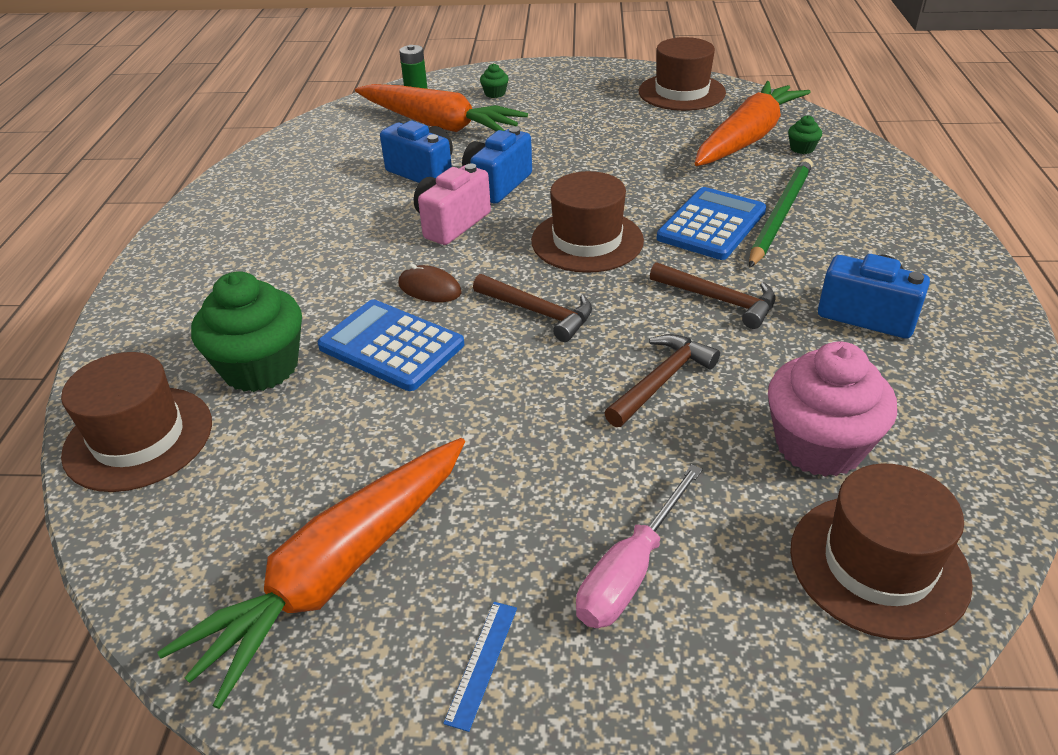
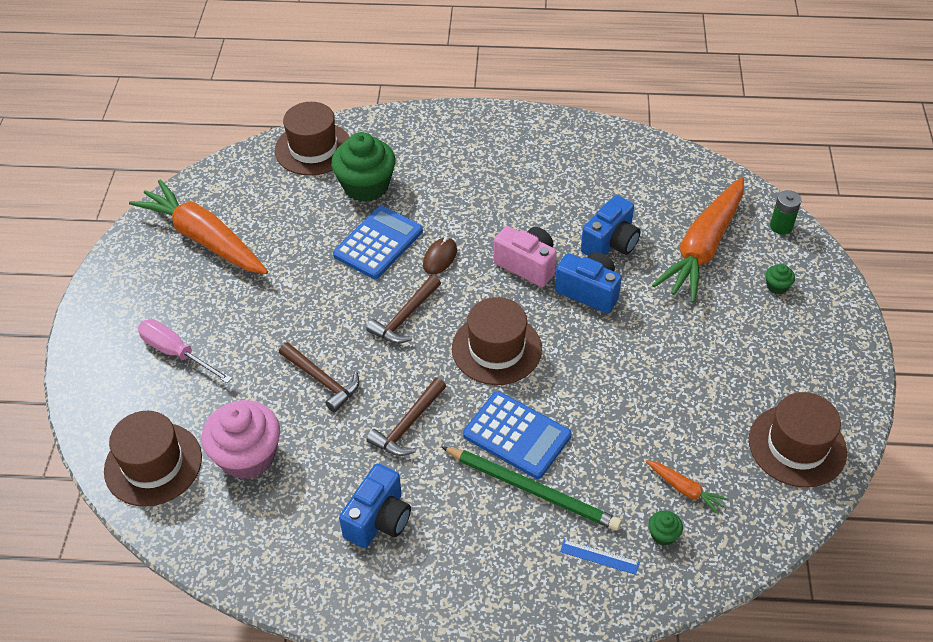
camera: 90 degrees right, 10 degrees up
blue ruler [443,602,517,732] -> blue ruler moved to [560,540,639,575]
orange carrot [694,81,811,166] -> orange carrot [646,460,729,515], size x0.42

